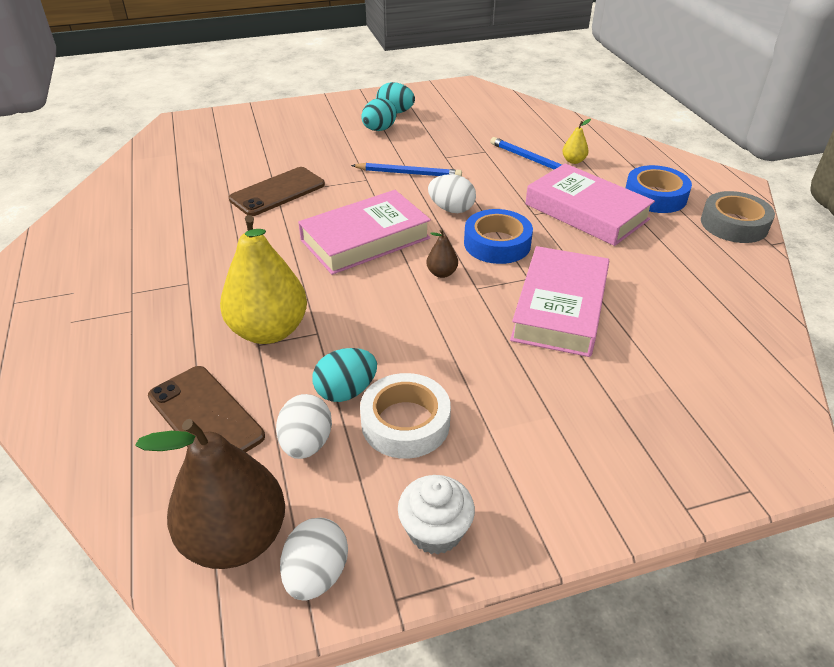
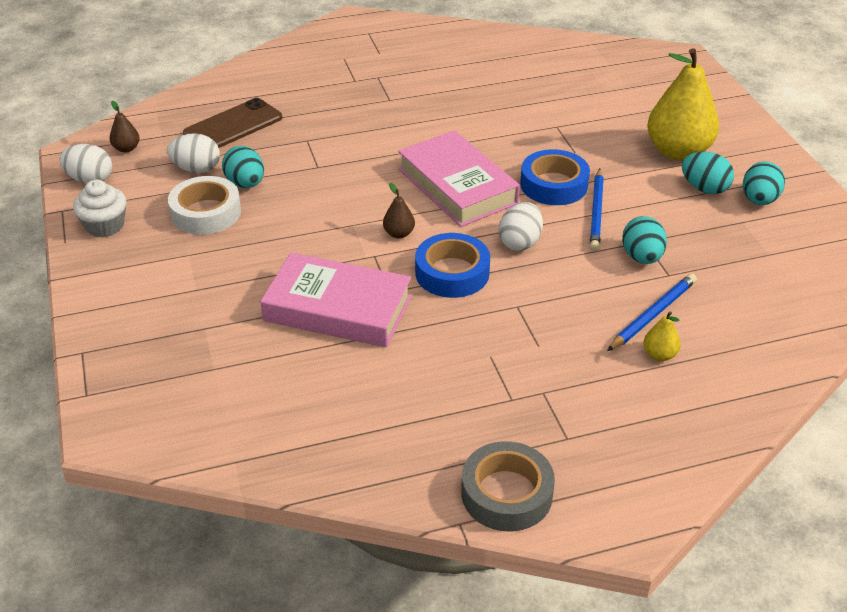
camera: 90 degrees right, 0 degrees up
brown pear [135,419,285,569] -> brown pear [110,101,140,153], size x0.42
yellow pear [220,215,307,344] -> yellow pear moved to [647,48,719,161]
brown phone [229,167,325,216] -> none
pink book [525,163,655,246] -> none
blue tape [626,165,692,213] -> blue tape moved to [520,149,590,205]
none -> turquoise egg [622,216,667,264]

